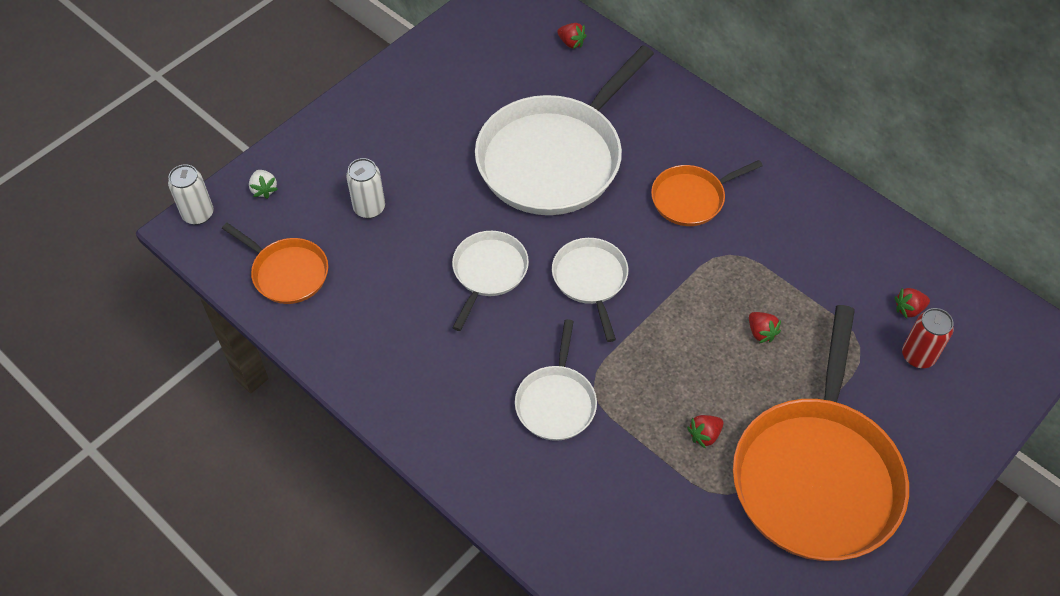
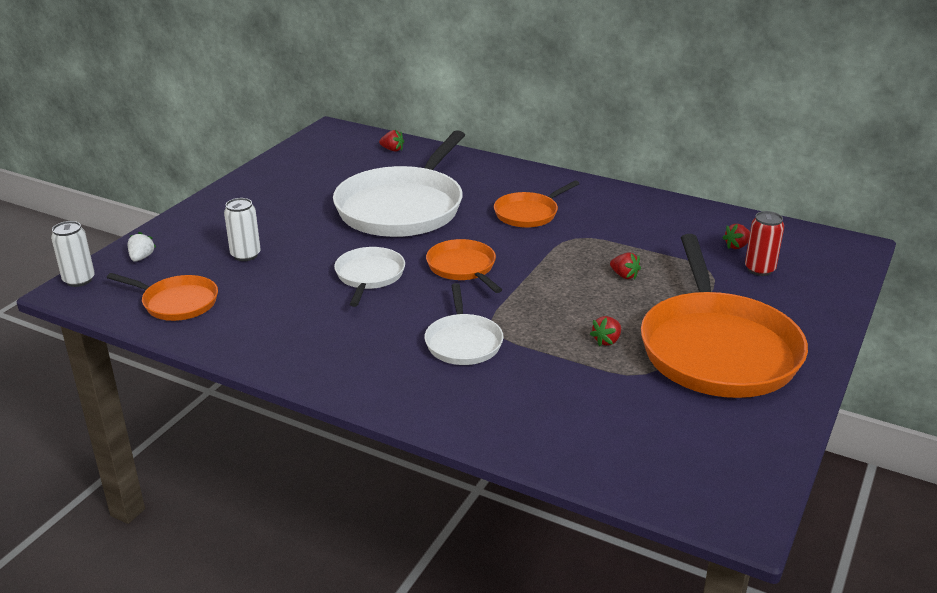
camera: 15 degrees left, 25 degrees down
white strawberry [249,170,278,199] -> white strawberry turned 135 degrees counterclockwise [128,232,156,262]
white pan [552,238,628,342] -> orange pan [426,239,502,293]

